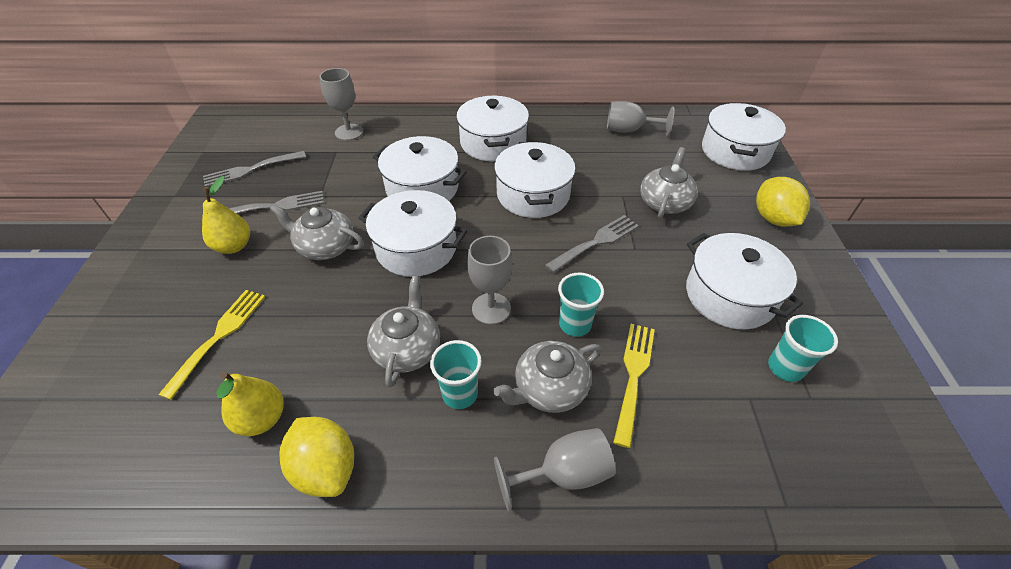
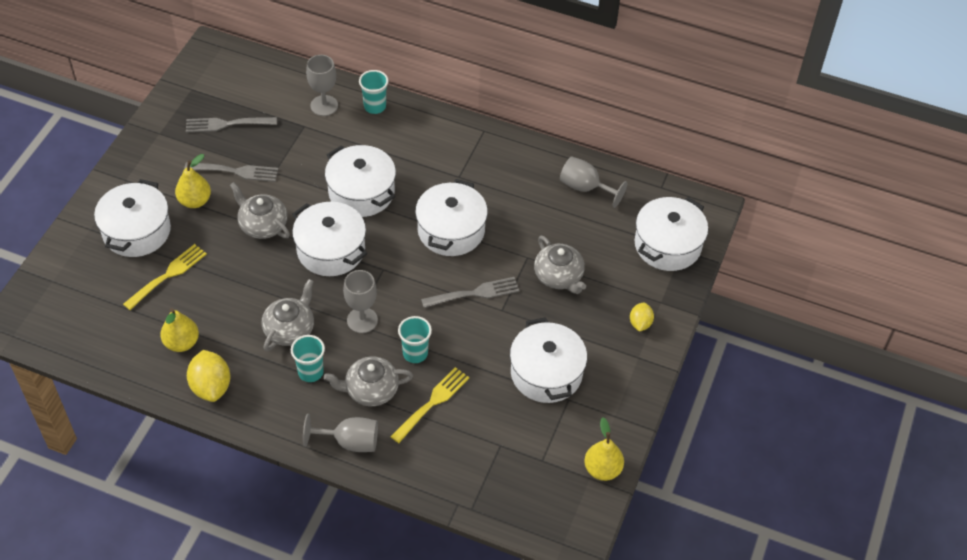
camera: 20 degrees right, 5 degrees up
white pot [456,95,529,161] -> white pot moved to [94,179,171,257]
grey teapot [640,147,698,219] -> grey teapot turned 105 degrees clockwise [534,236,586,294]
yellow lemon [756,177,810,227] -> yellow lemon [630,303,654,332], size x0.59
turquoise cup [768,315,838,382] -> turquoise cup moved to [359,70,389,114]
none -> yellow pear [584,418,624,481]

